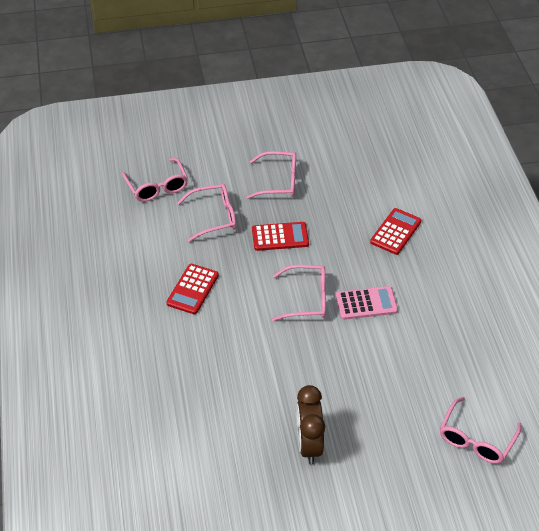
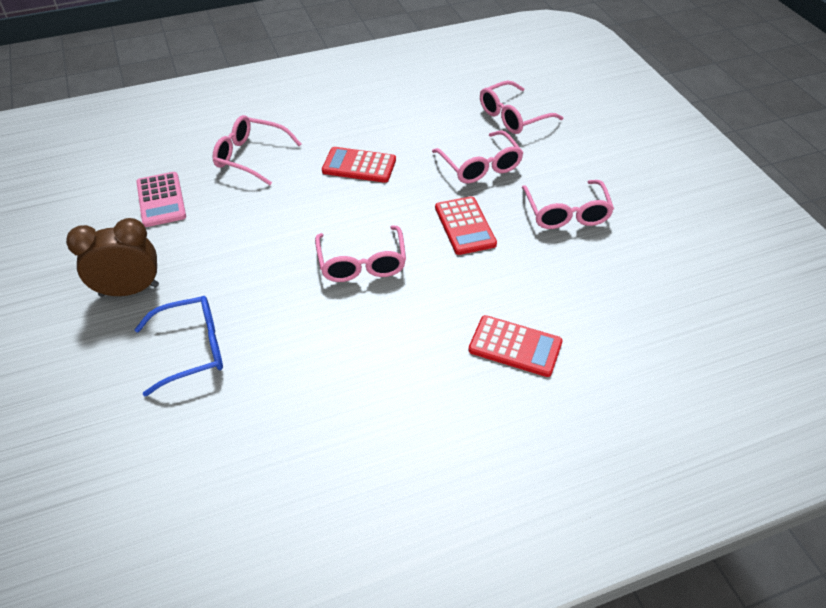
camera: 80 degrees right, 0 degrees up
pink calculator [336,286,398,320] -> pink calculator moved to [136,172,186,227]
pink glasses [440,397,521,464] -> pink glasses moved to [212,115,301,185]
none -> blue glasses [134,296,223,396]

